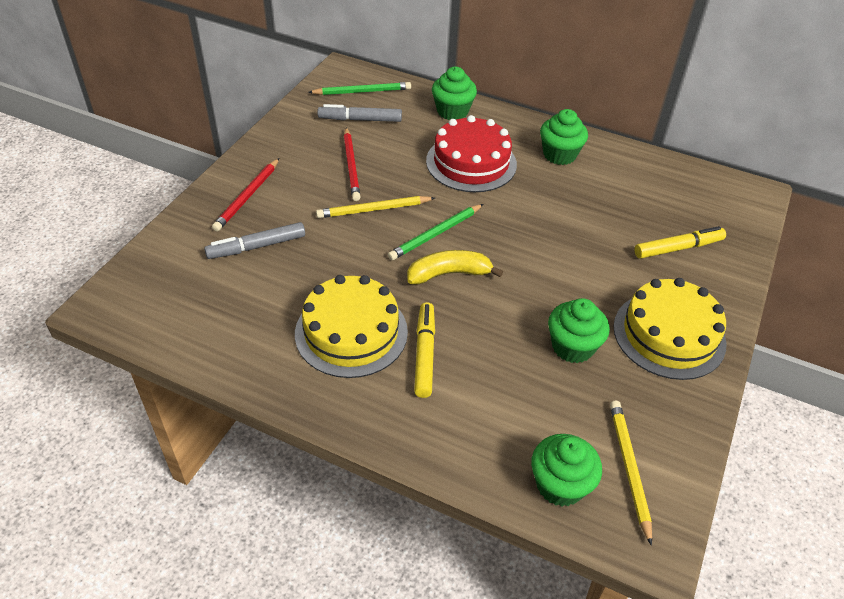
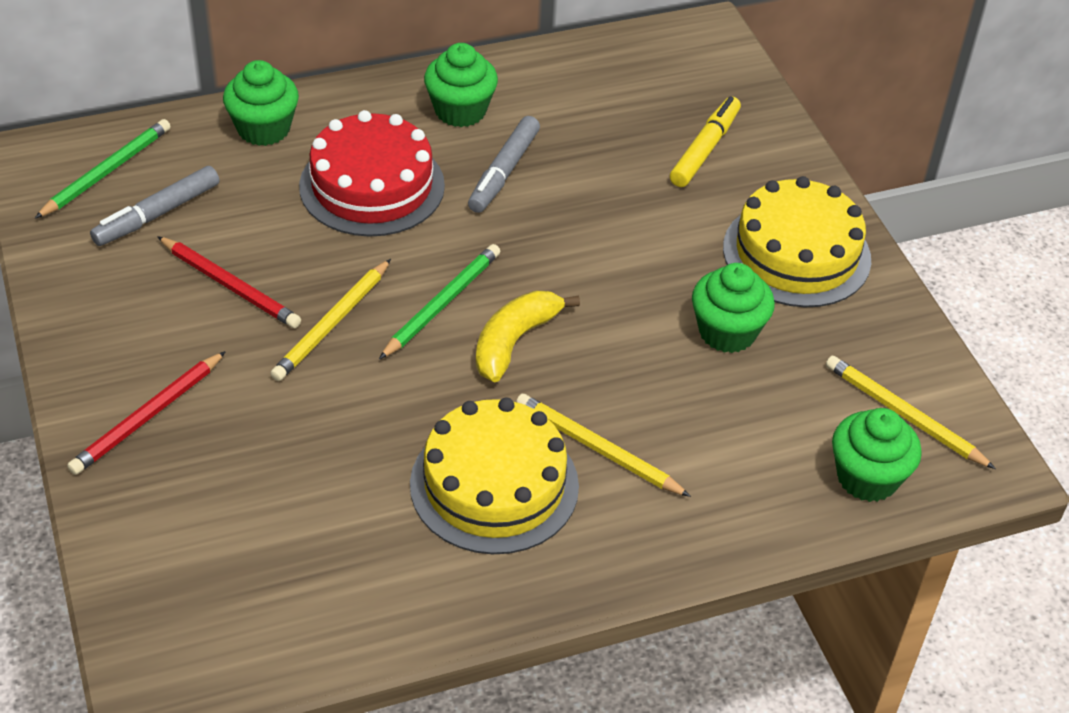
camera: 45 degrees left, 0 degrees up
grey marker [204,222,305,259] -> grey marker moved to [468,116,540,213]
red pencil [212,158,279,231] -> red pencil turned 60 degrees clockwise [67,351,226,475]
green pencil [388,204,483,260] -> green pencil turned 150 degrees counterclockwise [379,244,500,359]
yellow marker [414,302,435,398] -> yellow pencil [516,394,691,497]

